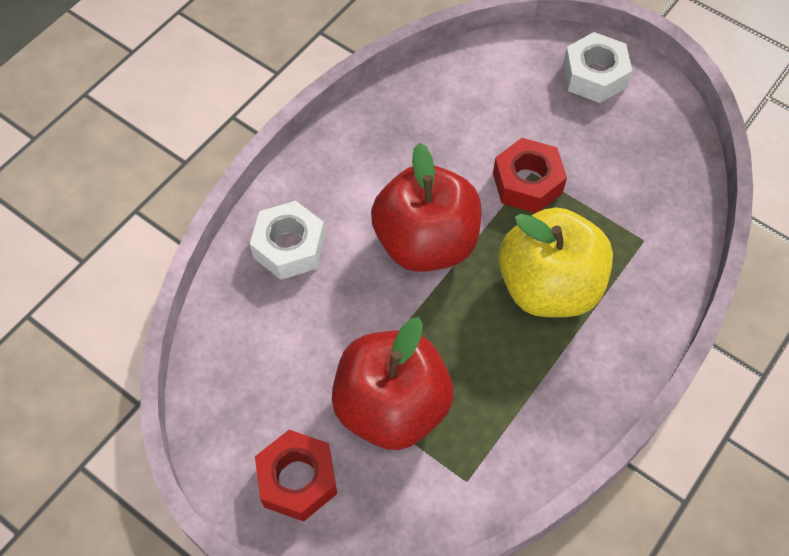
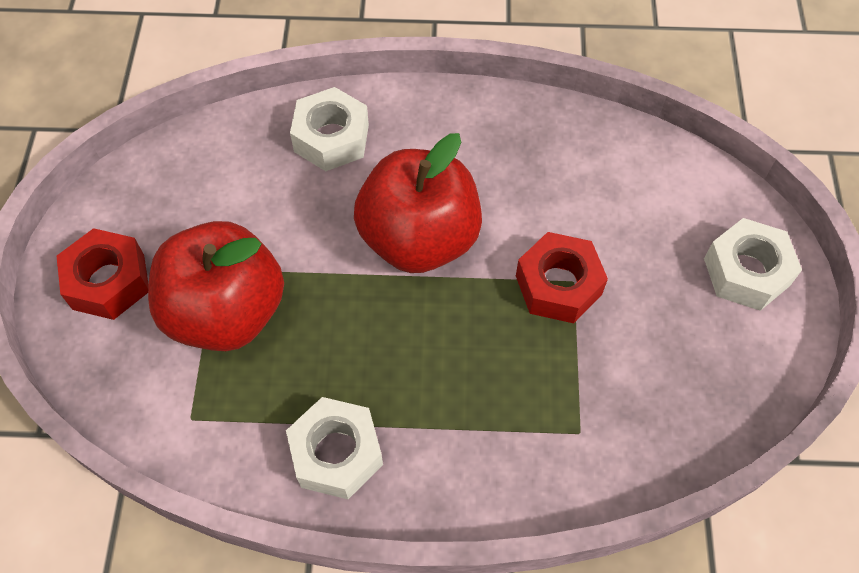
camera: 55 degrees right, 0 degrees up
yellow apple [498,207,613,317] -> none
none -> white nut [286,397,383,499]

